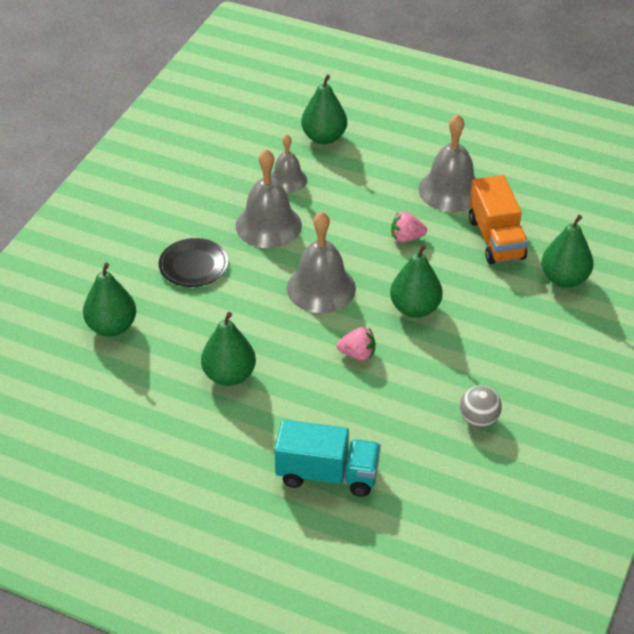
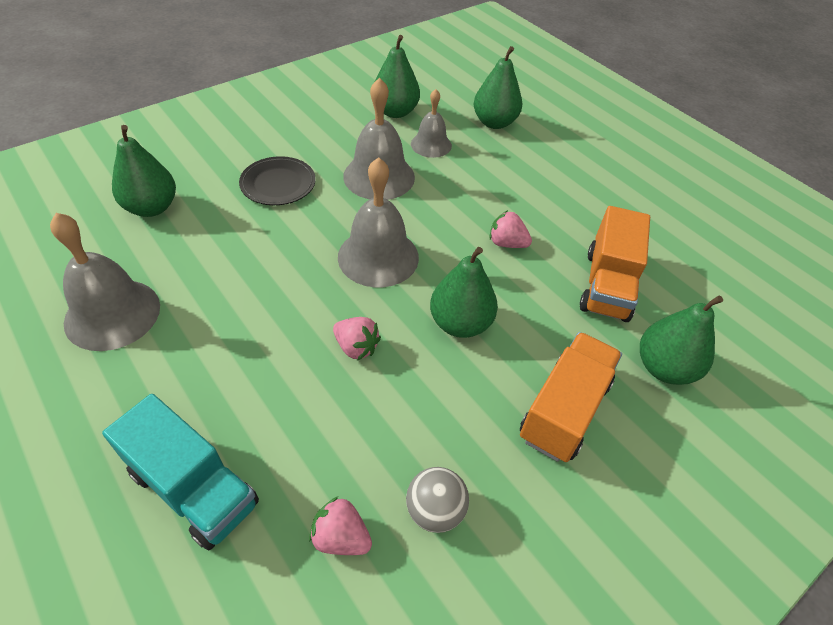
camera: 25 degrees right, 5 degrees up
green pear [201,312,256,386] -> green pear moved to [375,35,420,118]
grey bell [418,114,476,212] -> grey bell moved to [50,213,160,351]
none -> pink strawberry [309,496,372,555]
none -> orange truck [520,332,622,462]

